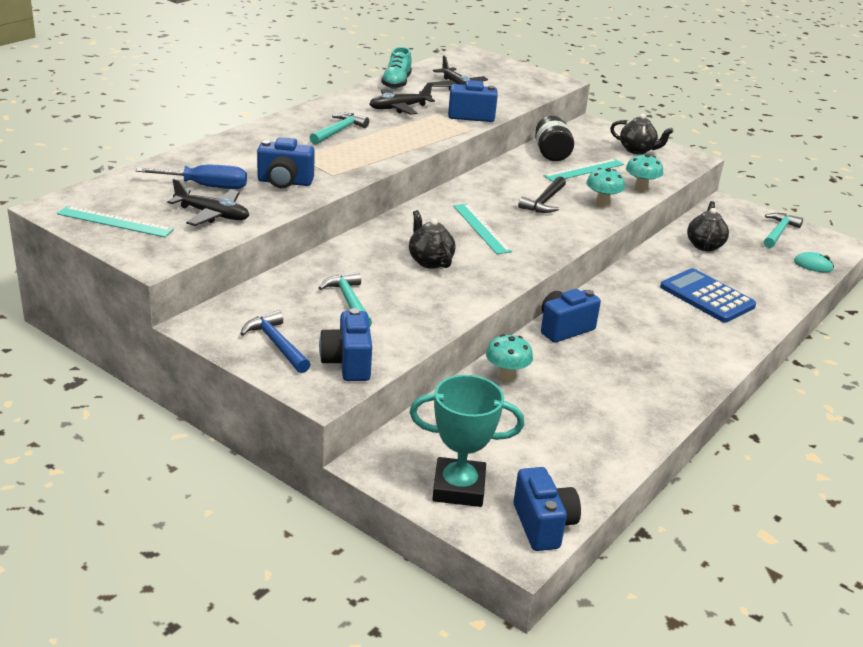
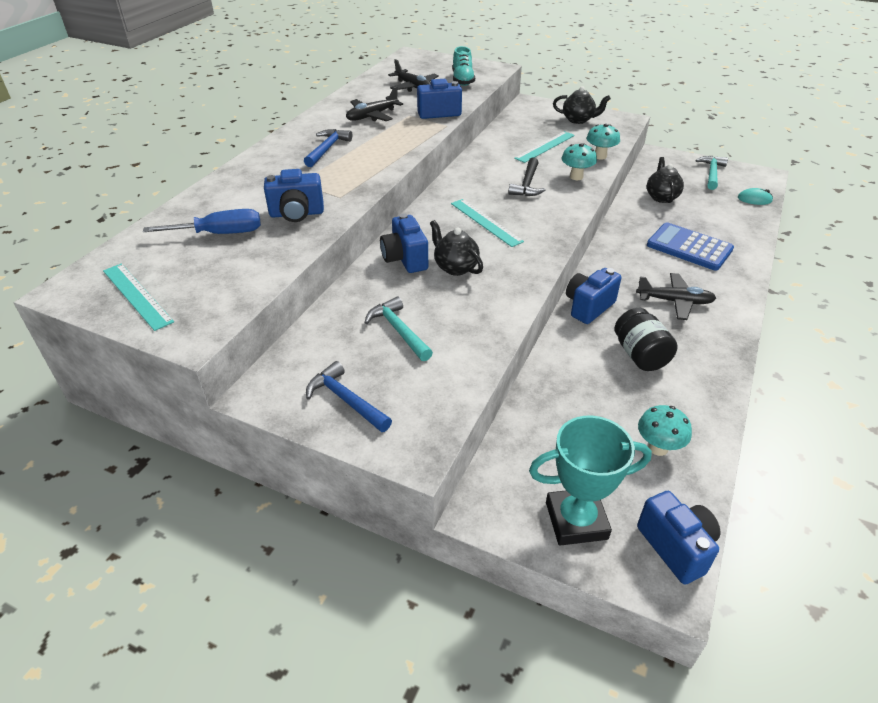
camera: 10 degrees left, 10 degrees up
turquoise ruler [57,206,174,237] -> turquoise ruler turned 45 degrees clockwise [103,263,174,331]
black plane [168,178,249,226] -> black plane moved to [636,273,716,320]
turquoise hammer [309,113,369,145] -> blue hammer [304,129,352,167]
blue camera [319,308,372,381] -> blue camera moved to [380,213,428,273]
turquoise shoe [381,47,412,89] -> turquoise shoe moved to [453,46,475,86]
turquoise mushroom [486,334,533,382] -> turquoise mushroom moved to [638,405,692,456]
black jar [535,116,574,161] -> black jar moved to [615,308,678,371]

